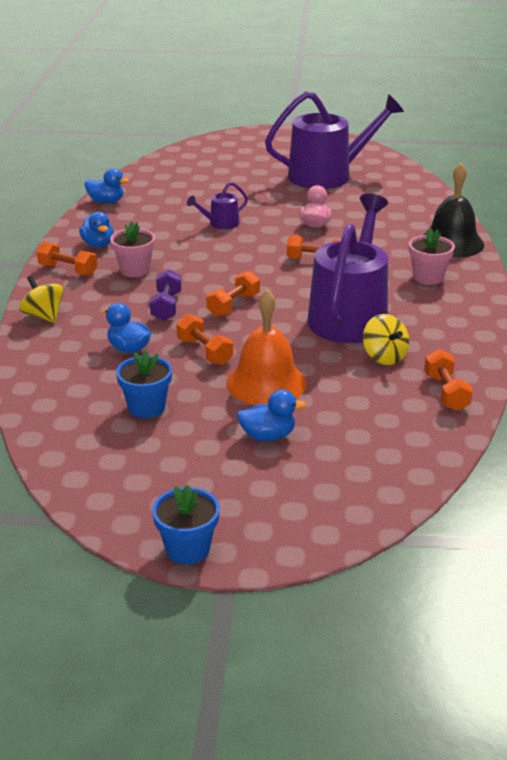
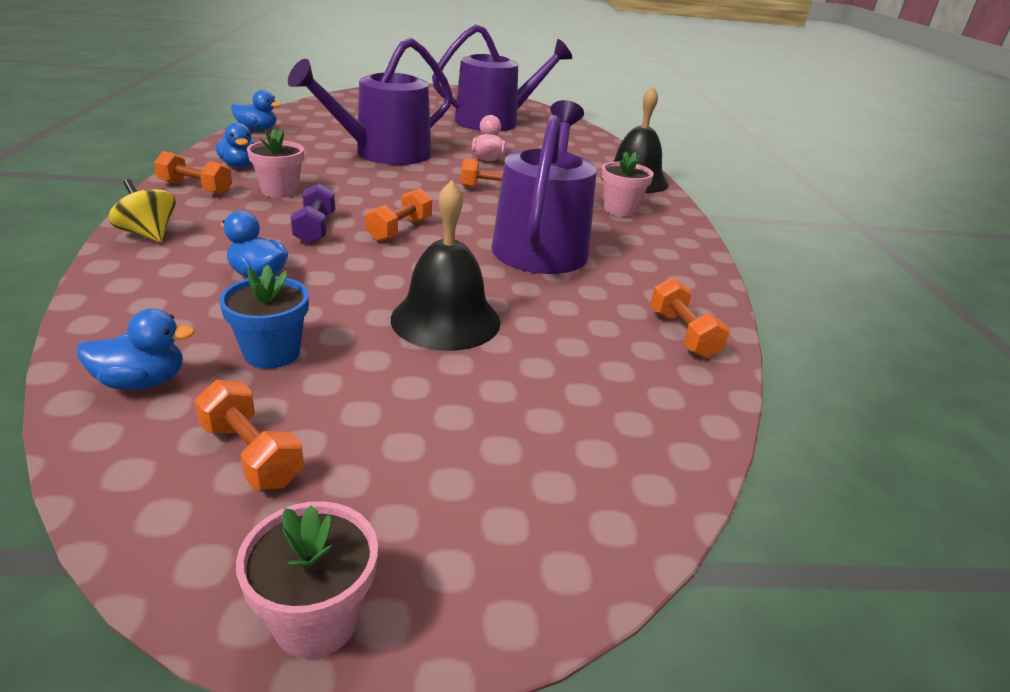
camera: 10 degrees left, 0 degrees up
blue flower pot [152,485,220,565] -> pink flower pot [236,501,378,659]
orange dumbbell [176,314,233,365] -> orange dumbbell moved to [194,380,304,489]
purple watering can [187,182,248,229] -> purple watering can [288,38,452,165], size x2.29
orange bell [226,289,307,405] -> black bell [391,180,501,351]
blue duck [237,389,306,441] -> blue duck moved to [76,309,195,390]
yellow spinning top [363,314,409,365] -> none

